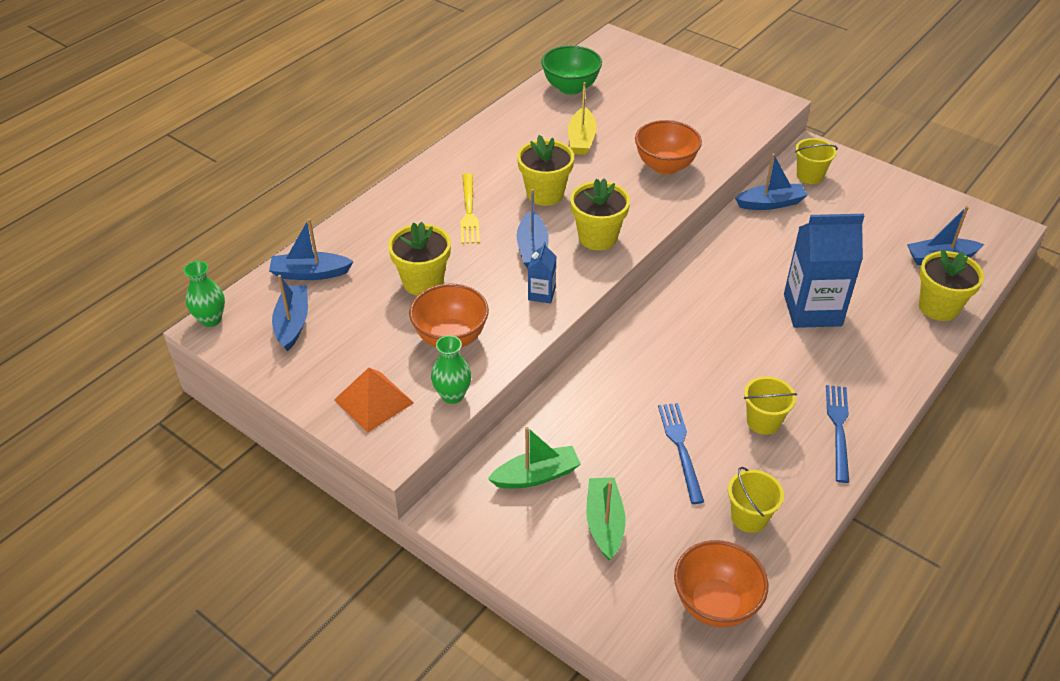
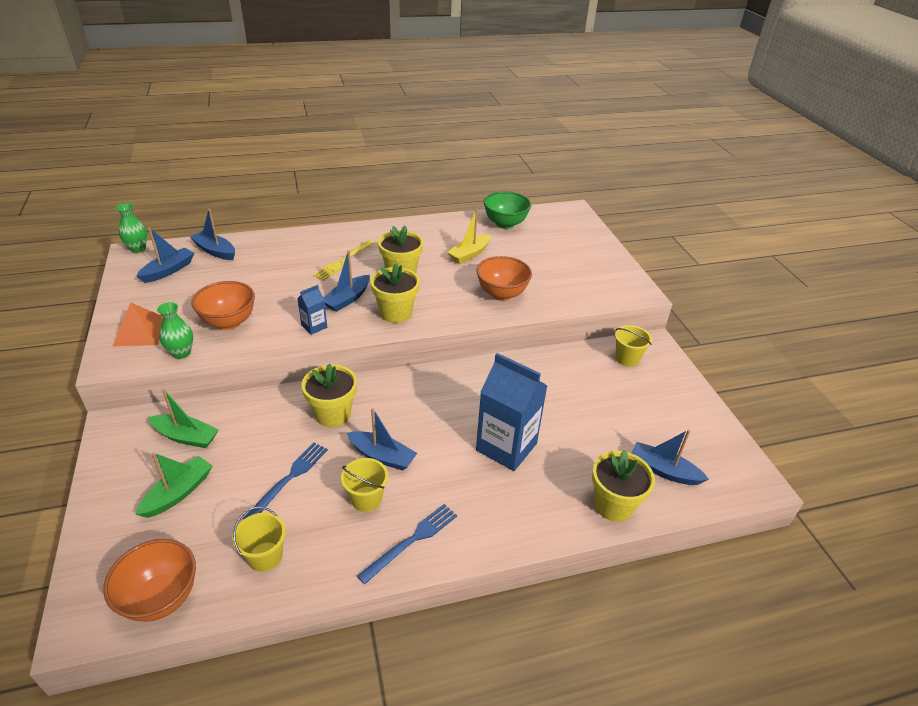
camera: 35 degrees right, 5 degrees down
yellow flower pot [388,222,451,296] -> yellow flower pot moved to [301,364,357,427]
blue boat [735,153,808,210] -> blue boat moved to [347,408,417,471]

